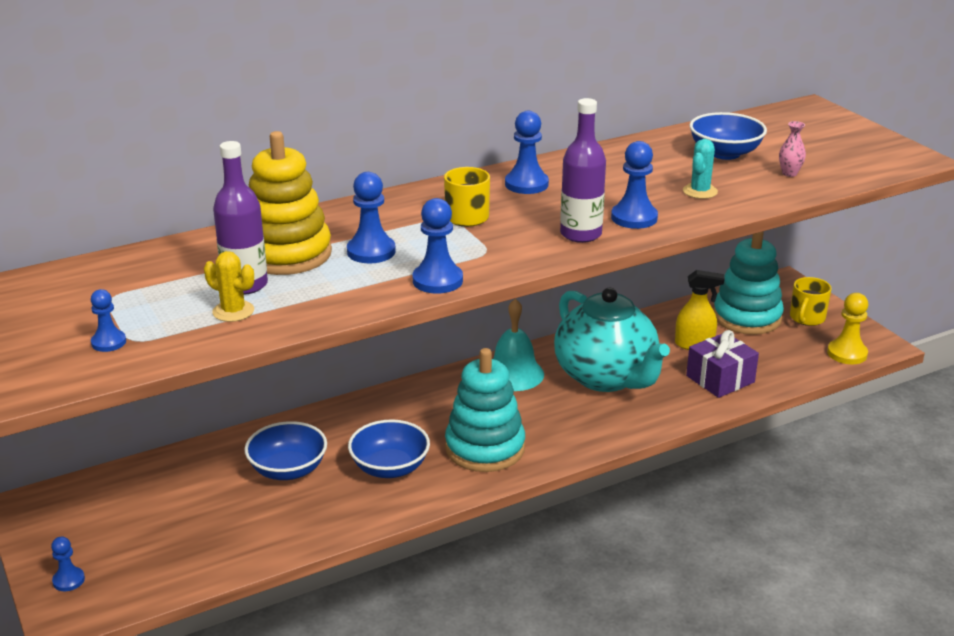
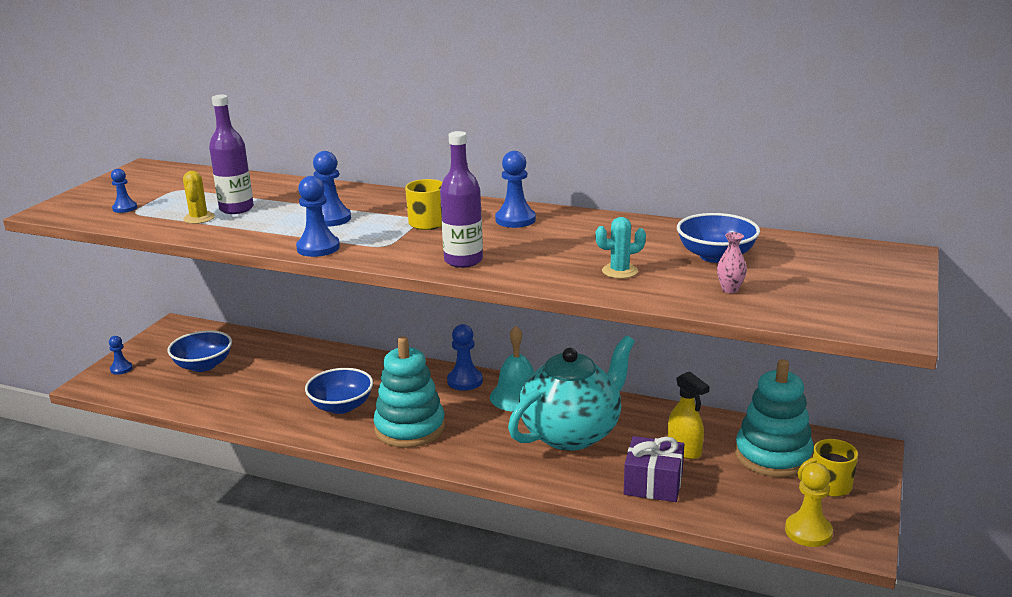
camera: 50 degrees right, 5 degrees down
blue bowl [244,421,327,480] -> blue bowl moved to [167,330,232,372]
yellow stacking toy [249,131,332,275] -> none
turquoise teapot [554,288,670,392] -> turquoise teapot turned 150 degrees counterclockwise [508,335,635,451]
blue pawn [611,141,658,229] -> blue pawn moved to [447,324,483,391]

